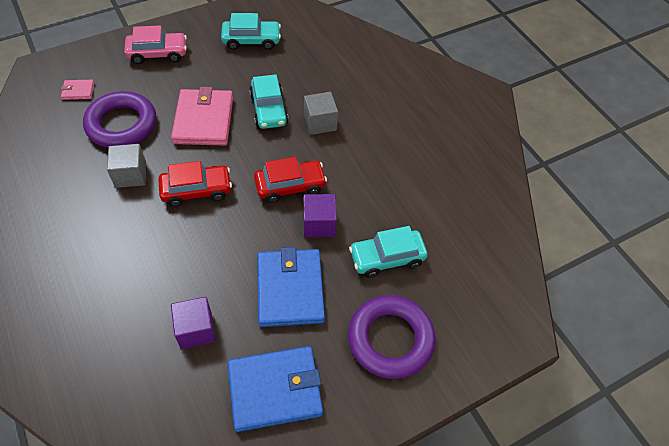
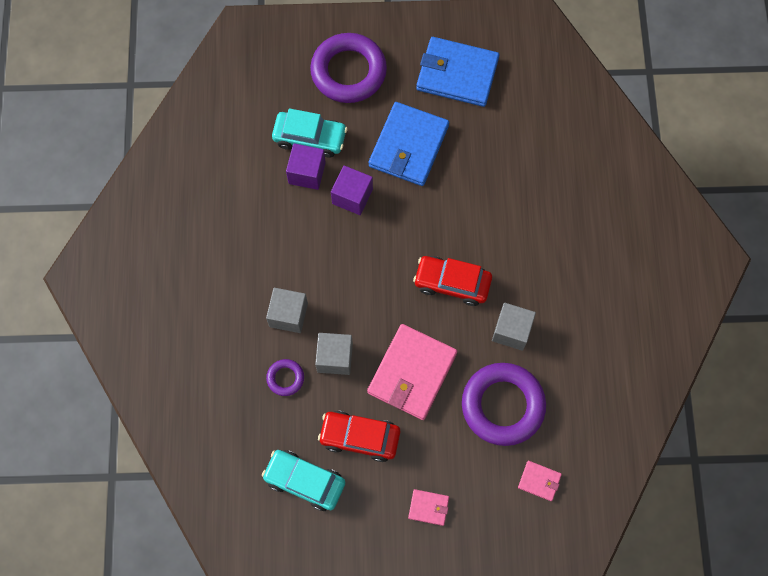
camera: 150 degrees left, 15 degrees up
pink car [124,25,187,64] -> pink wallet [408,489,449,526]
purple cube [171,297,216,349] -> purple cube moved to [286,143,326,190]
turquoise car [249,74,289,129] -> grey cube [315,333,353,375]
red car [254,157,327,203] -> red car moved to [318,411,400,462]
none -> purple ring [266,359,304,396]

